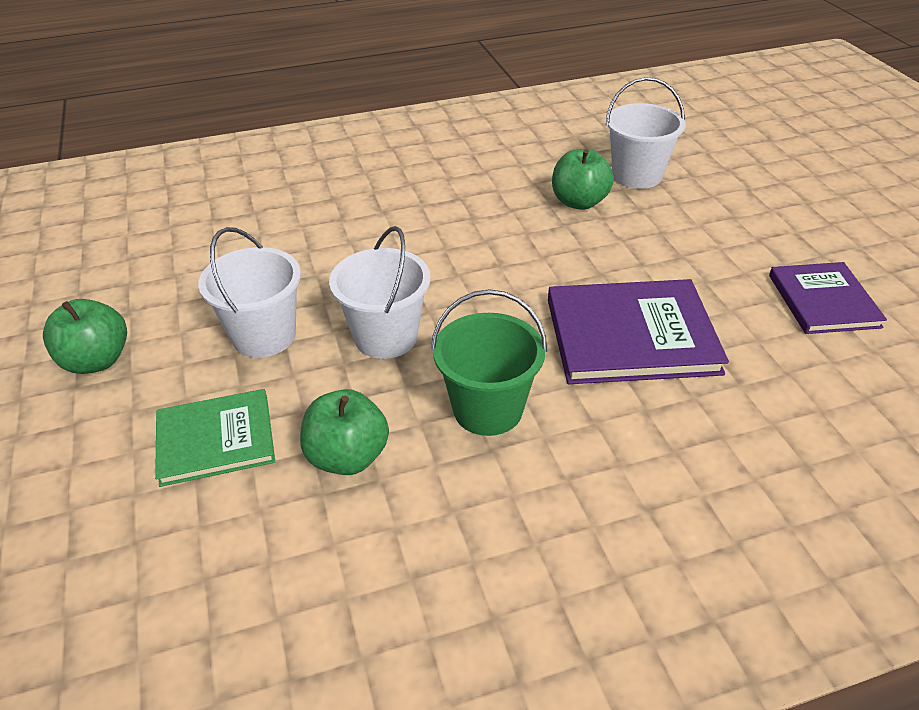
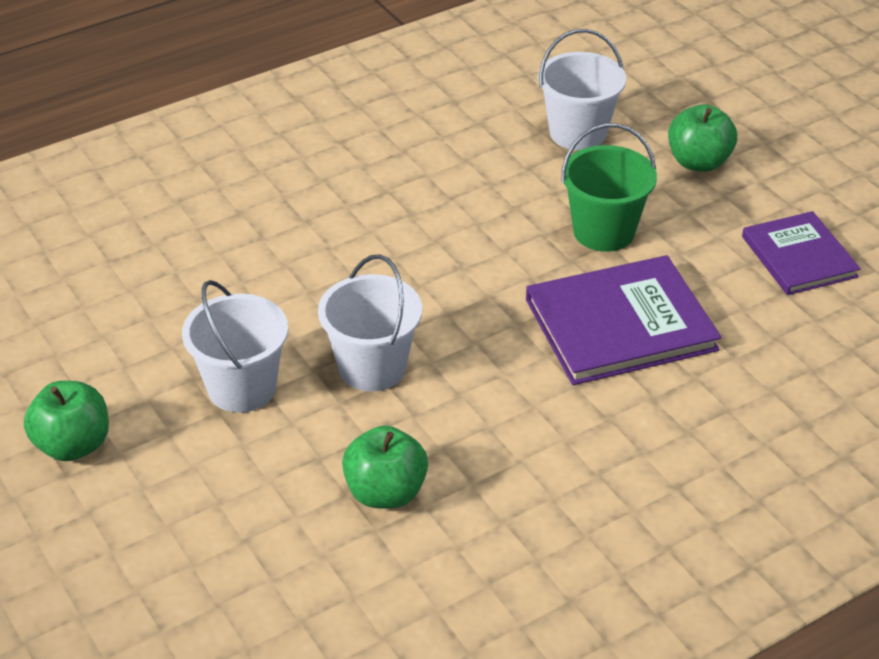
camera: 15 degrees left, 0 degrees up
green book [155,389,275,487] -> none
green bucket [431,289,547,436] -> green bucket moved to [561,123,657,252]
green apple [552,149,614,210] -> green apple moved to [668,104,737,172]

